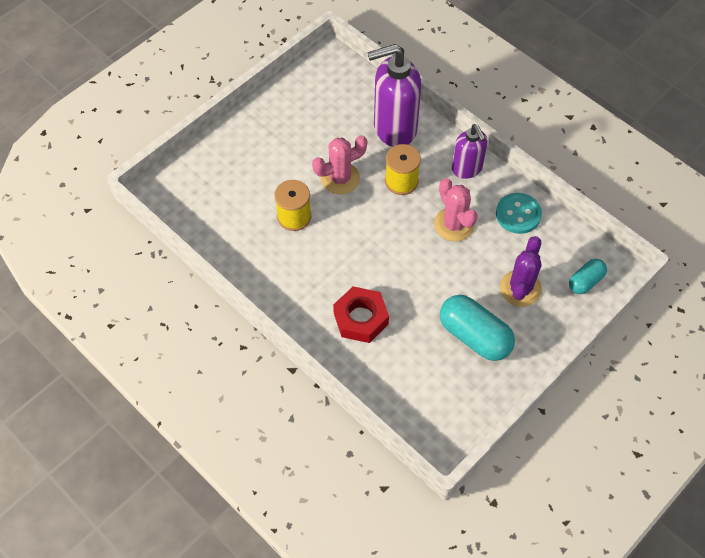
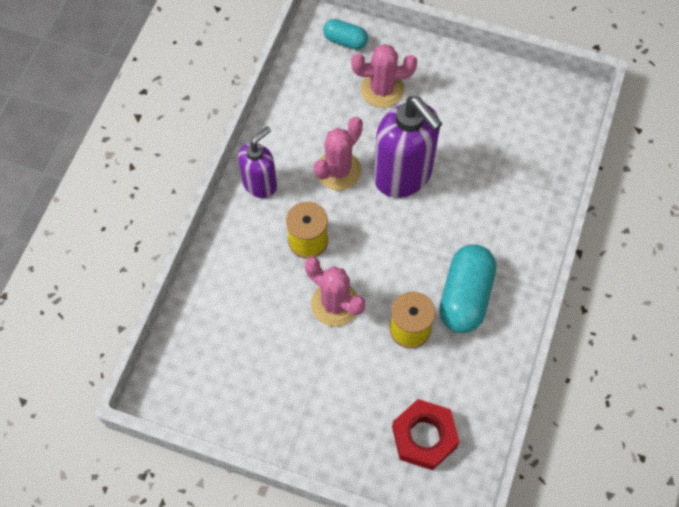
camera: 115 degrees left, 5 degrees up
red nut [333,286,389,343] -> red nut moved to [392,399,460,470]
purple soap dispenser [367,44,421,147] -> purple soap dispenser moved to [374,96,443,198]
turquoise capsule [440,295,515,361] -> turquoise capsule moved to [439,244,496,333]
turquoise button [496,193,542,234] -> none
purple cactus [500,236,542,307] -> pink cactus [351,44,417,108]

